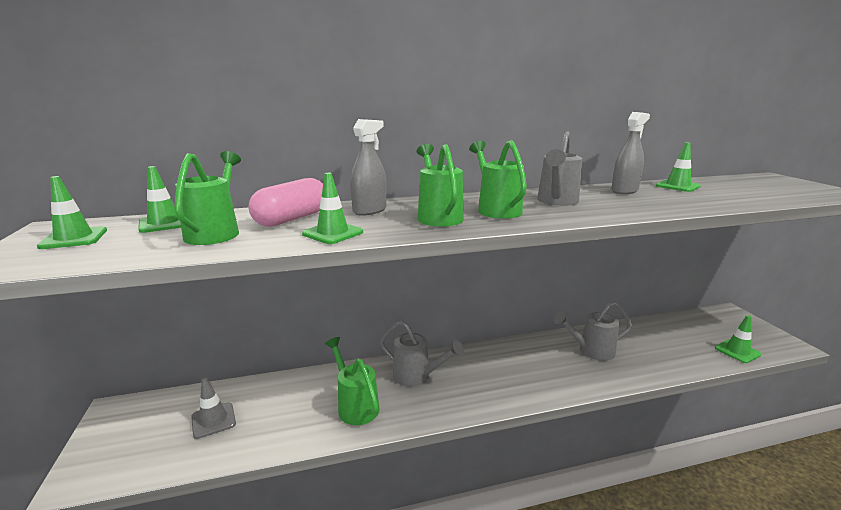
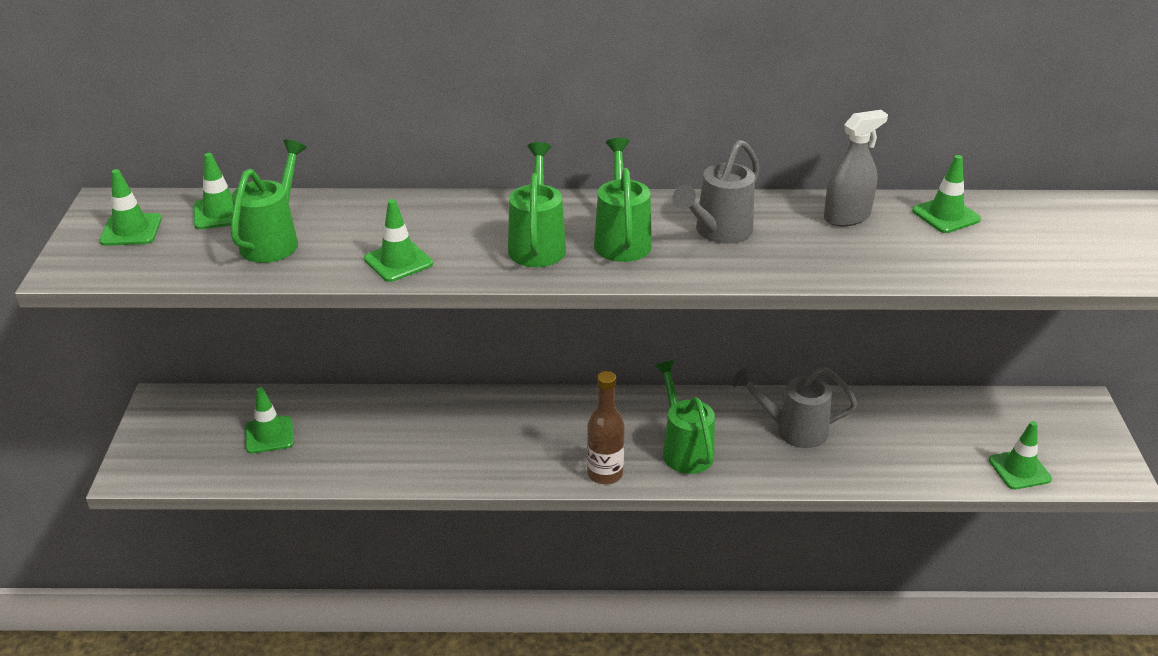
camera: 15 degrees right, 15 degrees up
grey traffic cone [191,378,236,439] -> green traffic cone [245,387,294,454]
pink capsule [248,178,323,227] -> none
green watering can [325,337,379,425] -> green watering can moved to [655,360,715,474]
grey spray bottle [350,119,387,216] -> none
grey watering can [380,321,464,387] -> none
none -> brown bottle [587,371,625,484]

